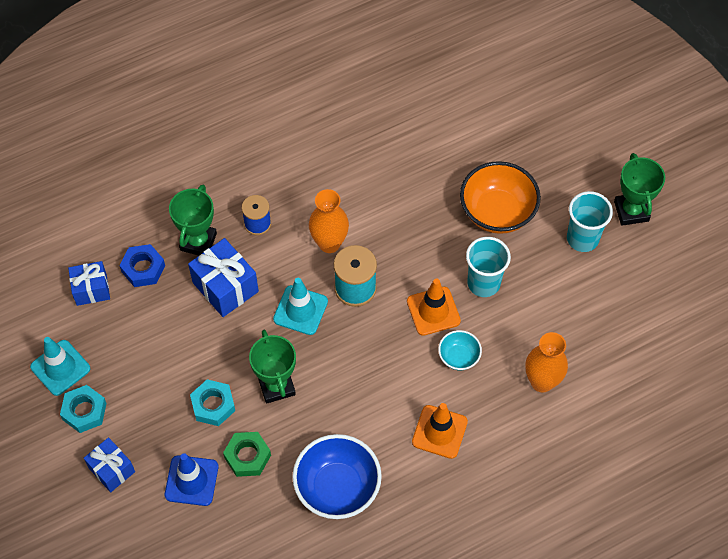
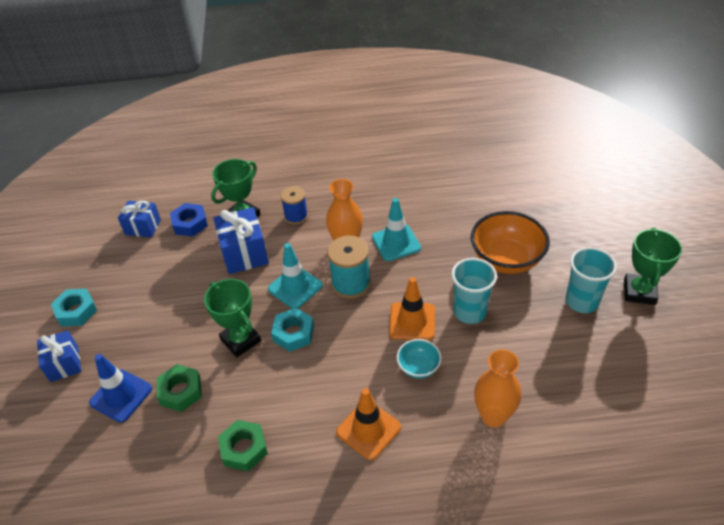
camera: 25 degrees right, 15 degrees down
turquoise traffic cone [30,337,90,396] -> turquoise traffic cone moved to [372,198,421,261]
turquoise nut [190,379,235,426] -> turquoise nut moved to [271,308,314,352]
green trophy [249,330,296,404] -> green trophy turned 45 degrees counterclockwise [204,279,261,357]
blue bowl [292,434,382,519] -> green nut [218,420,268,471]

